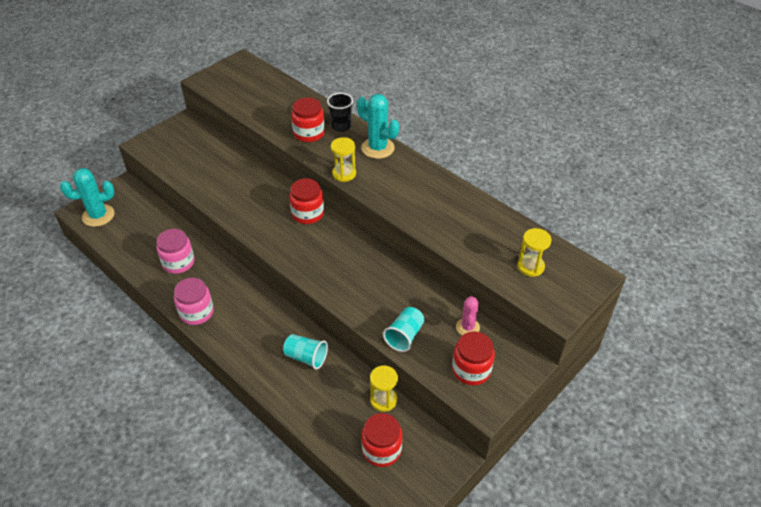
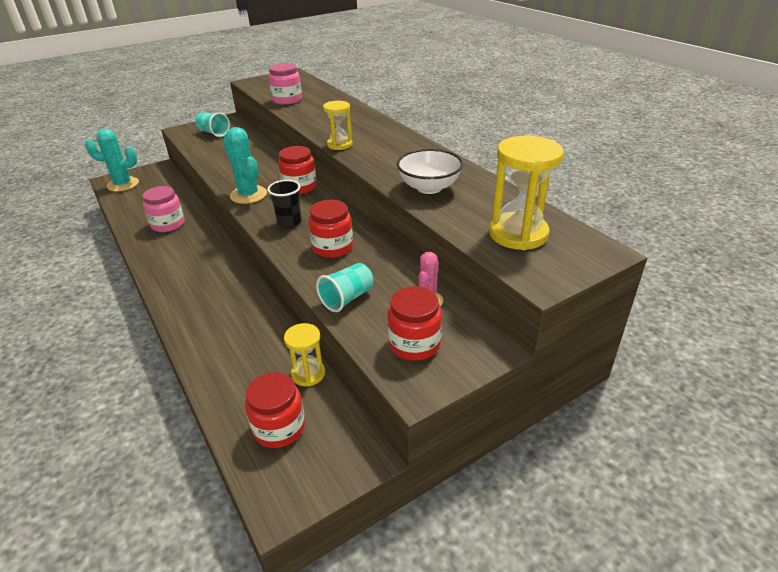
camera: 15 degrees right, 10 degrees down
pink jar [174,278,214,325] -> pink jar moved to [269,63,302,105]
turquoise cup [283,334,328,370] -> turquoise cup moved to [195,112,230,137]
red jar [291,97,325,142] -> red jar moved to [308,200,353,258]
black cup [327,93,353,132] -> black cup moved to [267,180,301,228]
turquoise cactus [357,94,399,159] -> turquoise cactus moved to [223,127,267,204]
yellow hourglass [518,228,551,277] -> yellow hourglass [489,136,564,250], size x1.69
none -> white bowl [397,149,463,194]

